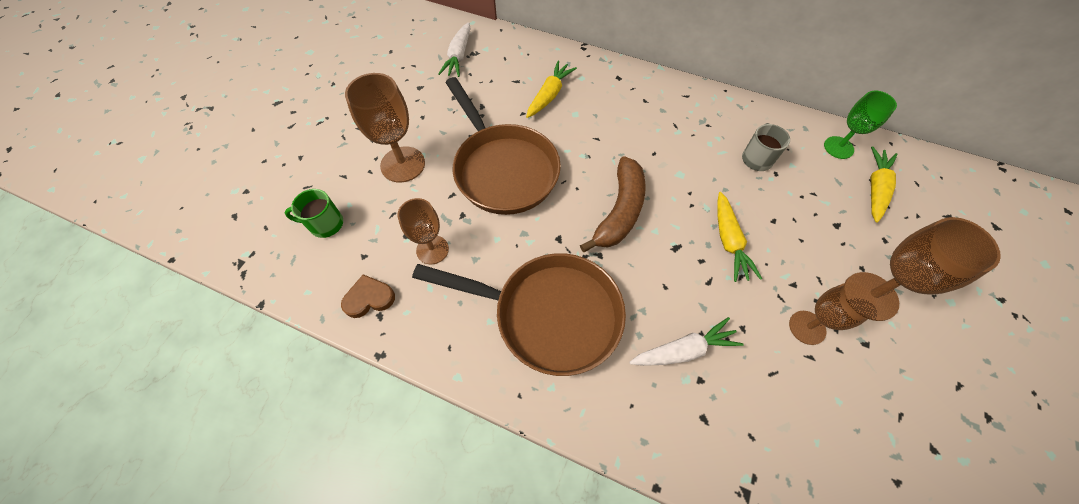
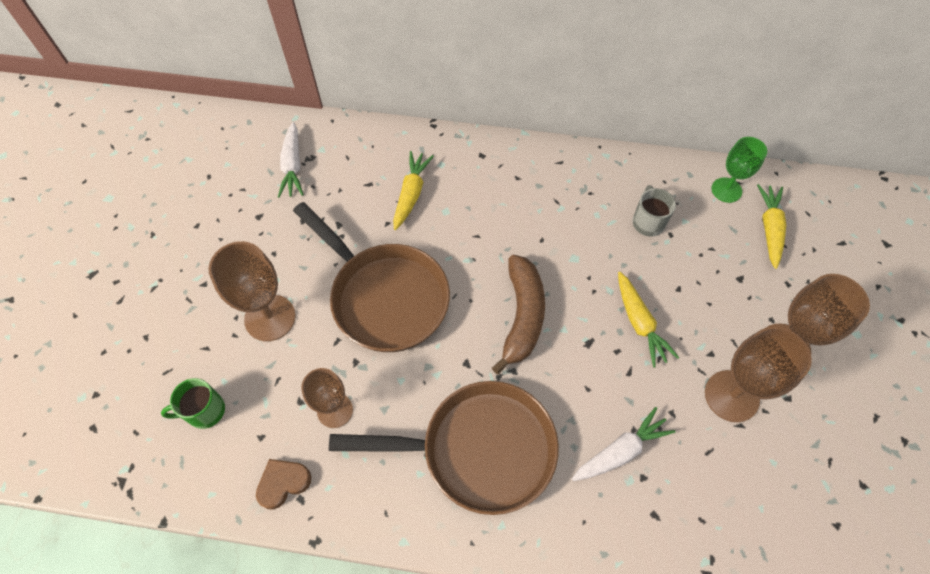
camera: 15 degrees left, 0 degrees up
brown goblet [789,282,876,345] -> brown goblet [705,326,812,422], size x1.52

